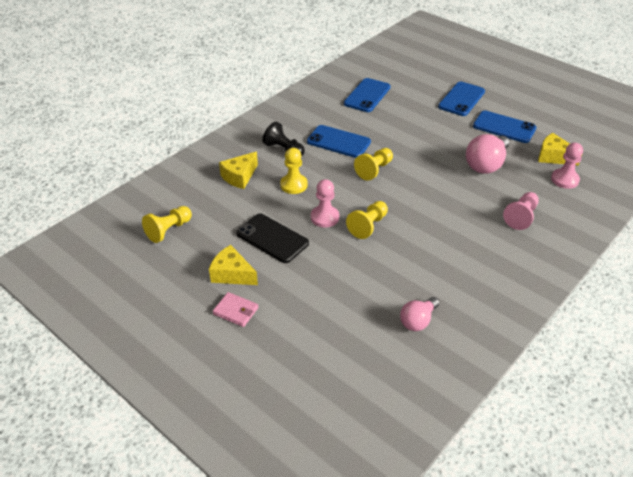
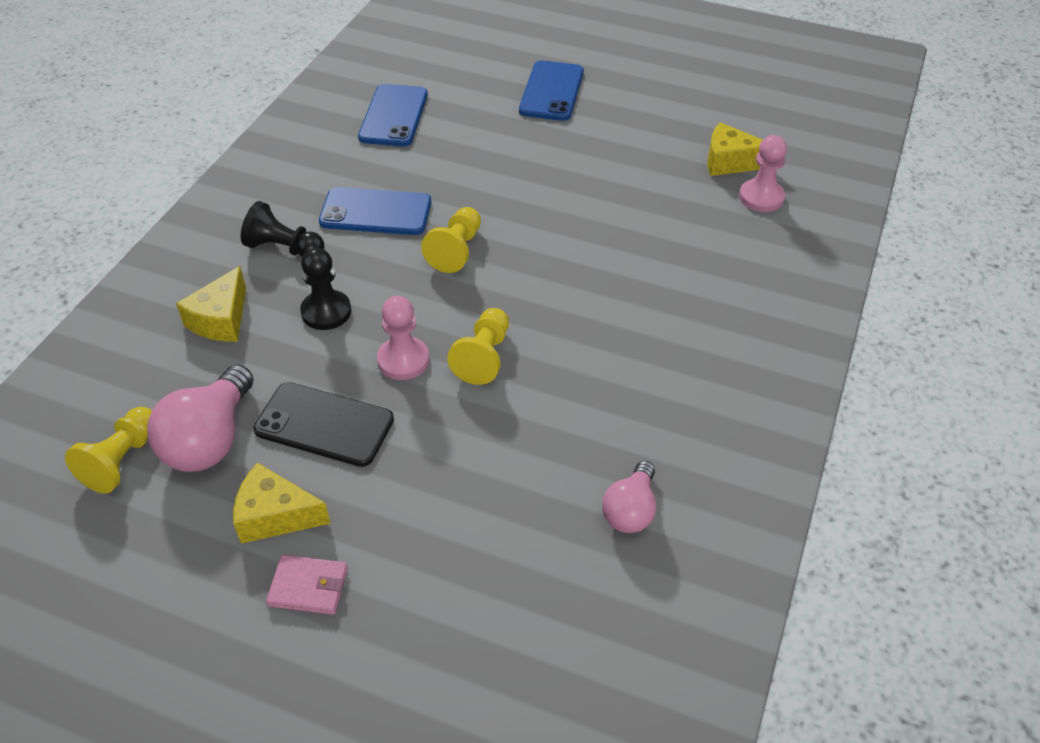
camera: 20 degrees left, 5 degrees up
yellow pawn [280,148,308,194] -> black pawn [300,248,351,330]
pink light bulb [466,134,509,174] -> pink light bulb moved to [147,365,253,472]
blue phone [473,111,536,143] -> none
pink pawn [503,192,539,230] -> none

